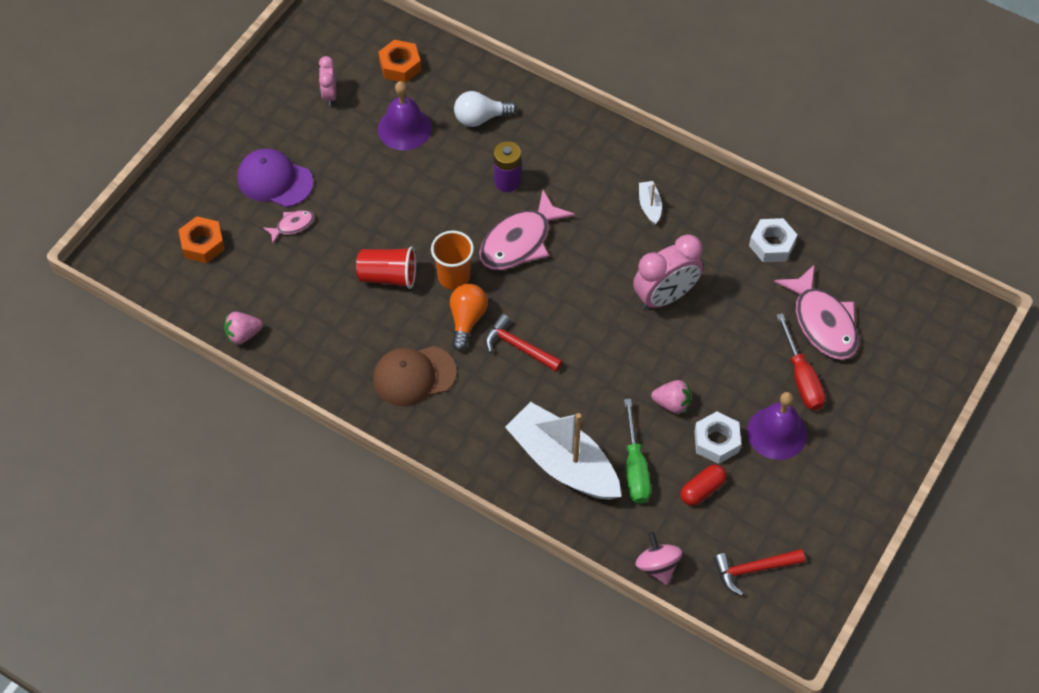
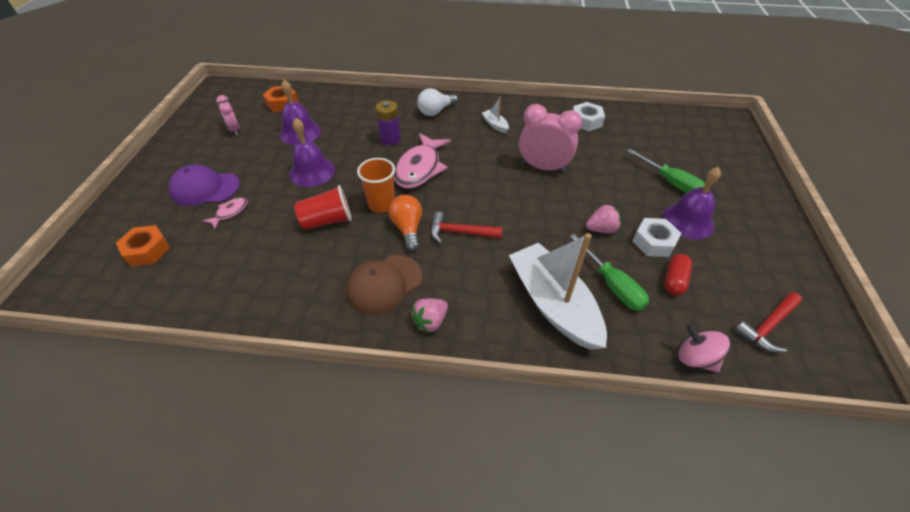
camera: 25 degrees left, 10 degrees down
pink strawberry [224,312,263,345] -> pink strawberry moved to [411,298,448,333]
white light bulb [454,91,517,127] -> white light bulb moved to [417,88,458,116]
white boat [505,402,621,500] -> white boat turned 45 degrees clockwise [509,233,607,350]
pink clock [633,234,703,310] -> pink clock turned 105 degrees counterclockwise [519,104,582,173]
pink fish [774,264,859,360] -> none
red screwdriver [776,313,825,410] -> green screwdriver [627,149,705,193]
none -> purple bell [289,118,335,187]

